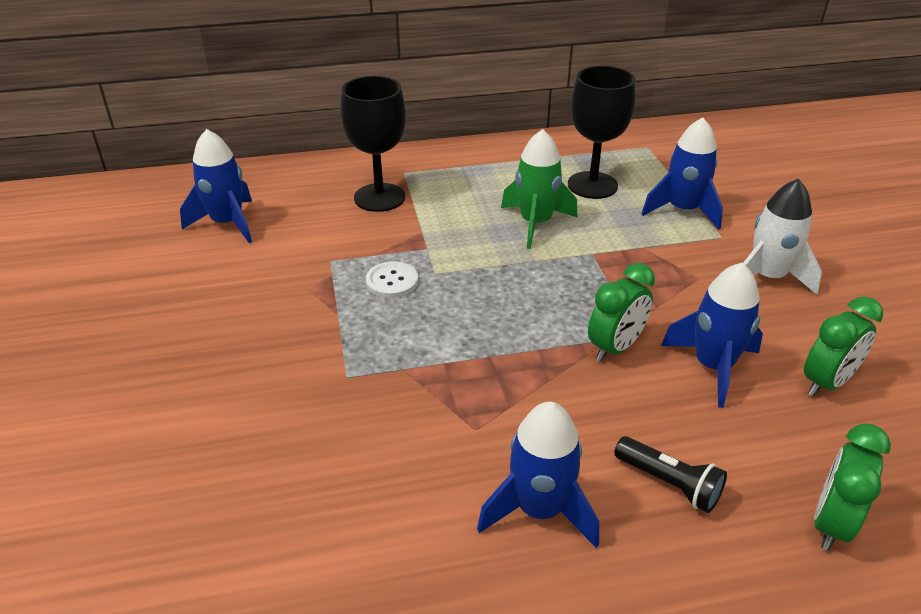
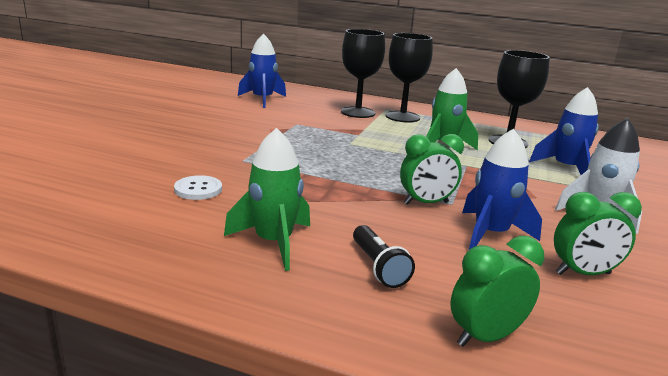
camera: 30 degrees right, 15 degrees down
white button [366,261,418,298] -> white button moved to [174,175,222,200]
blue rocket [477,402,599,548] -> green rocket [224,128,310,271]
none -> black goblet [385,33,433,123]

